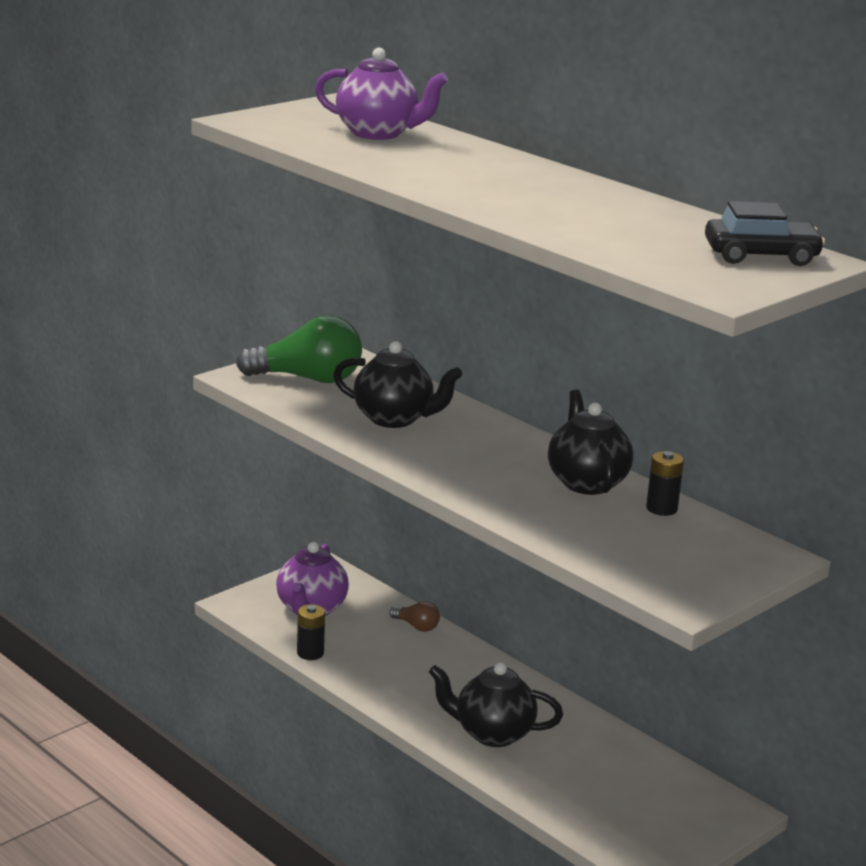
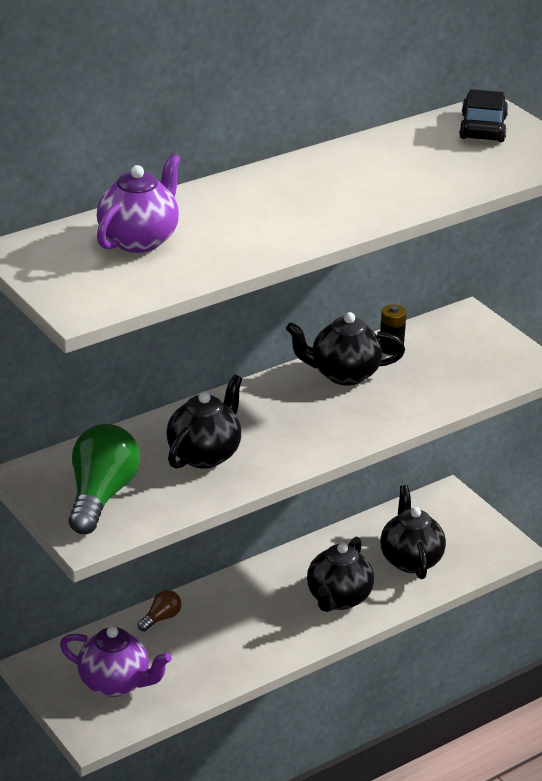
camera: 80 degrees left, 10 degrees up
black battery [297,604,325,660] -> none
none -> black teapot [380,485,446,579]

